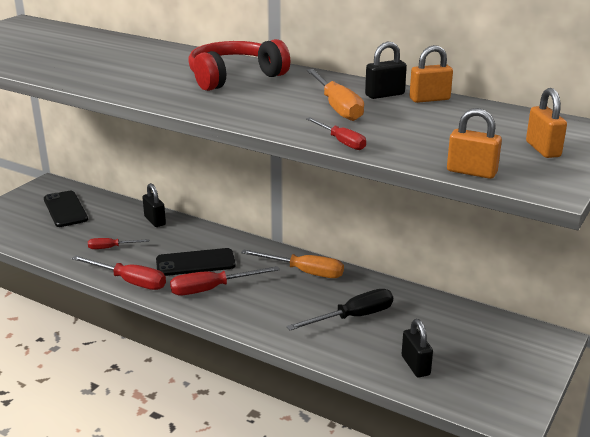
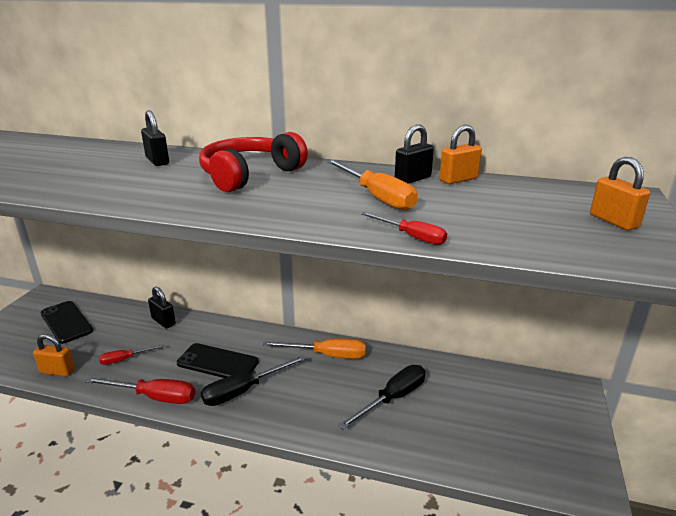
camera: 15 degrees left, 0 degrees up
black phone [156,248,236,276] -> black phone turned 45 degrees clockwise [177,343,259,378]
red screwdriver [170,266,280,296] -> black screwdriver [201,355,307,406]
black padlock [401,319,433,377] -> black padlock moved to [141,110,169,166]
orange padlock [447,108,502,179] -> orange padlock moved to [33,334,75,377]

